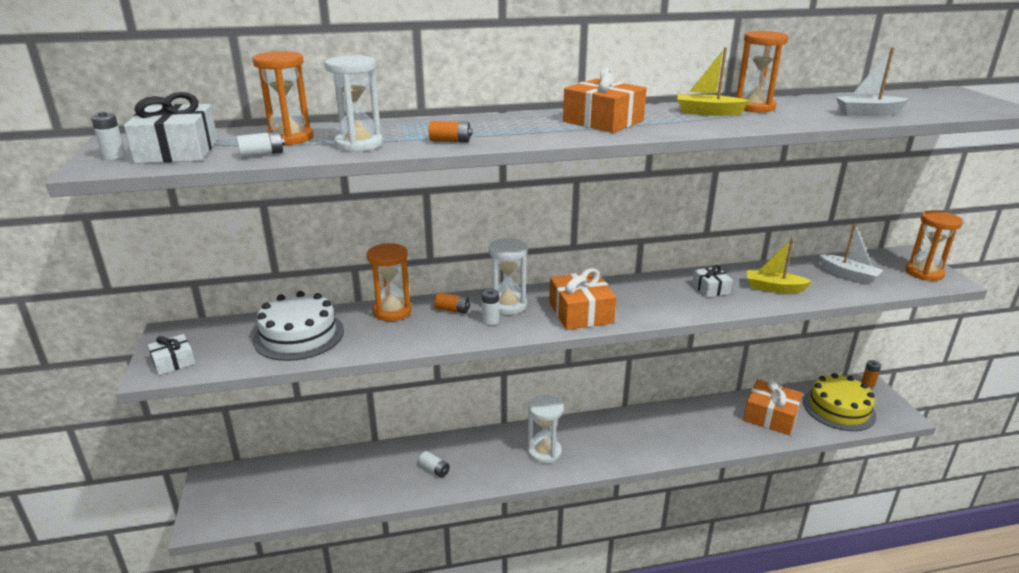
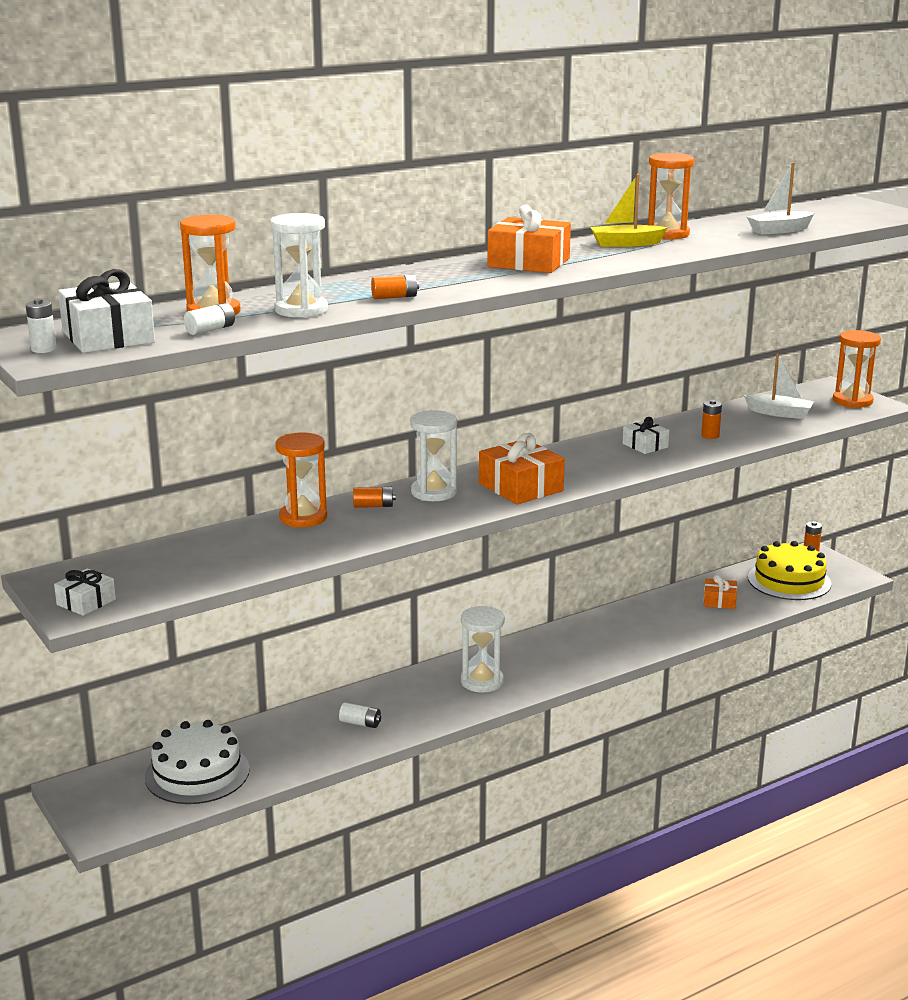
camera: 20 degrees left, 5 degrees down
white cake [253,291,344,361] -> white cake moved to [145,720,250,804]
white battery [482,289,499,325] -> none
orange gift [743,379,803,435] -> orange gift [704,575,737,609], size x0.57
yellow boat [747,238,812,293] -> orange battery [701,400,722,439]

